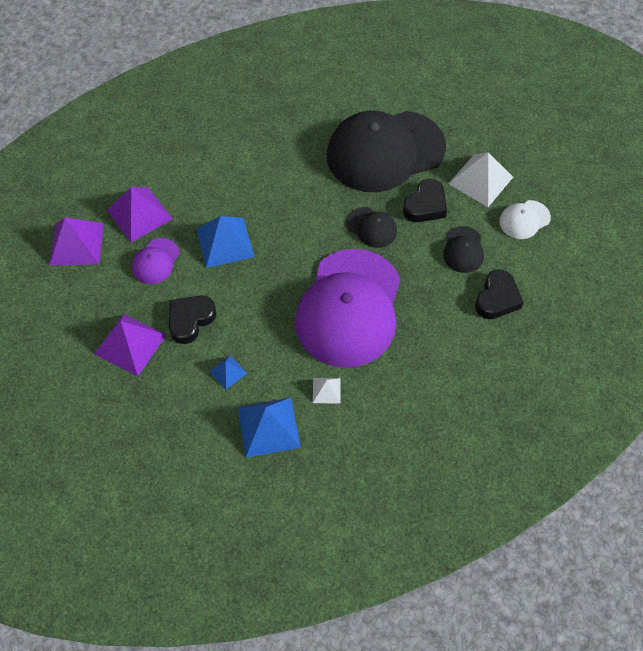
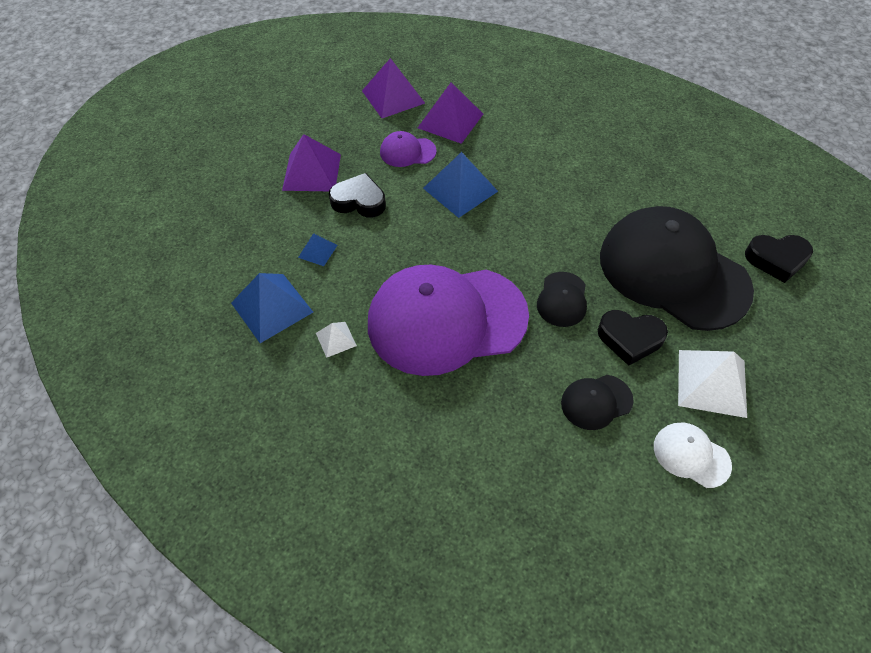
camera: 65 degrees right, 5 degrees down
black heart [475,269,524,319] -> black heart moved to [745,235,813,283]

